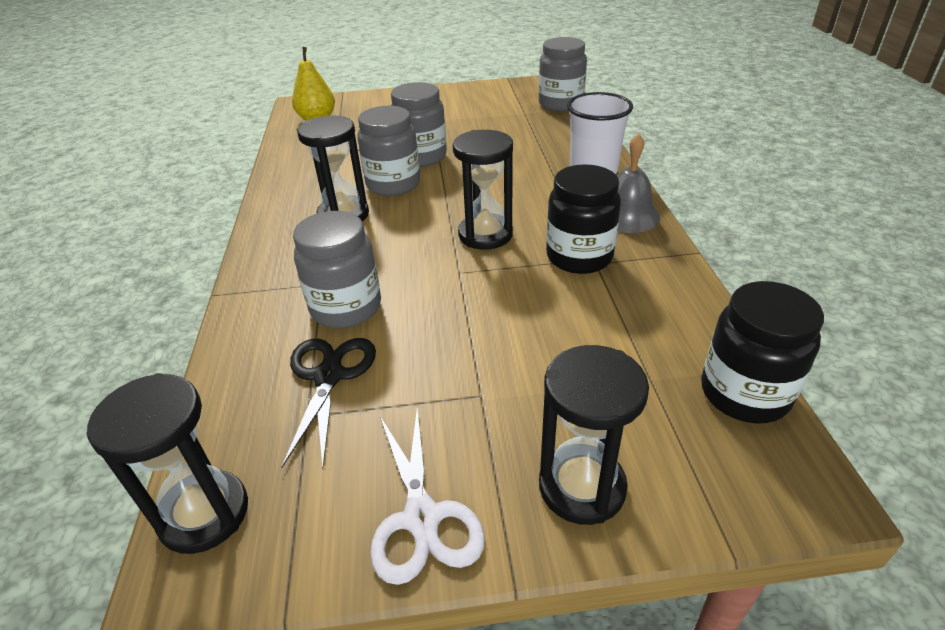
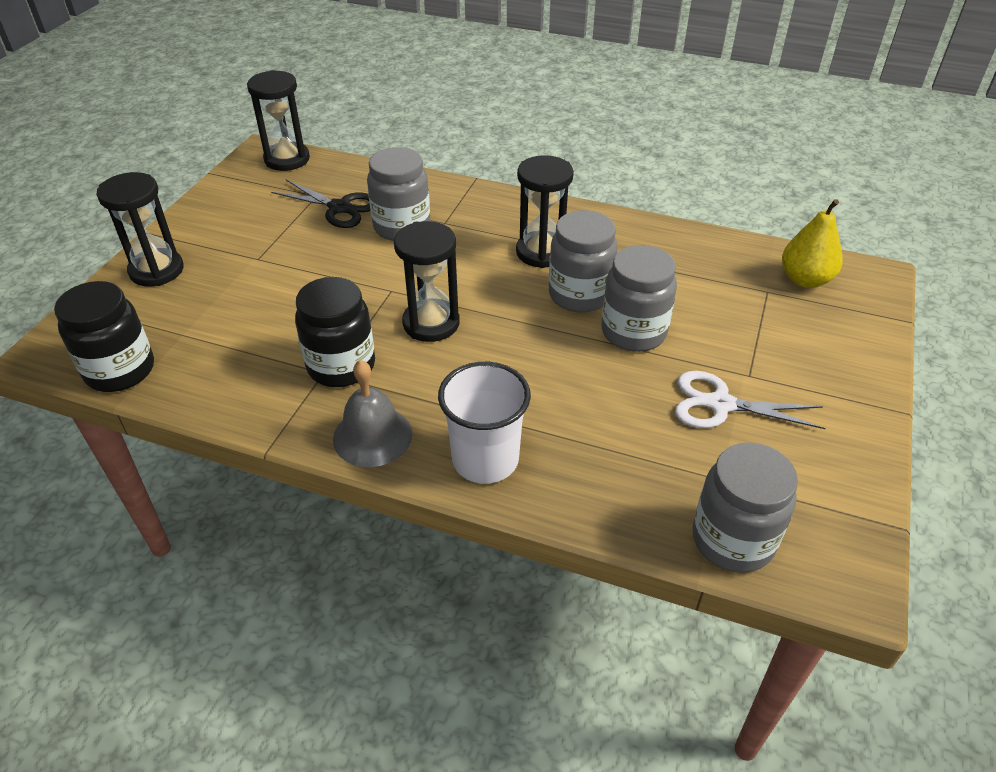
camera: 115 degrees right, 5 degrees up
white scissors [370,408,485,585] -> white scissors moved to [675,371,825,429]

